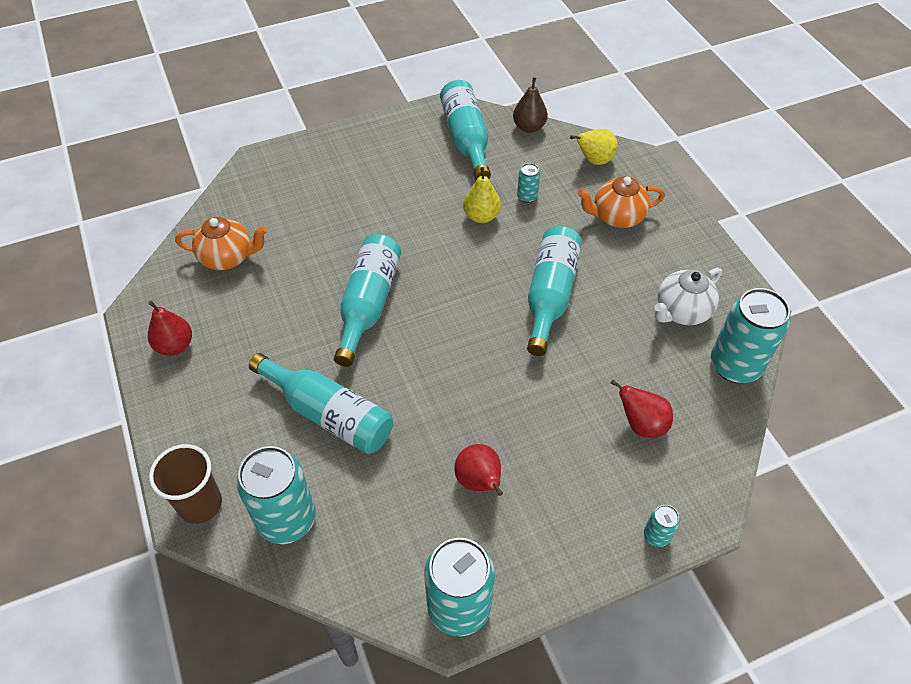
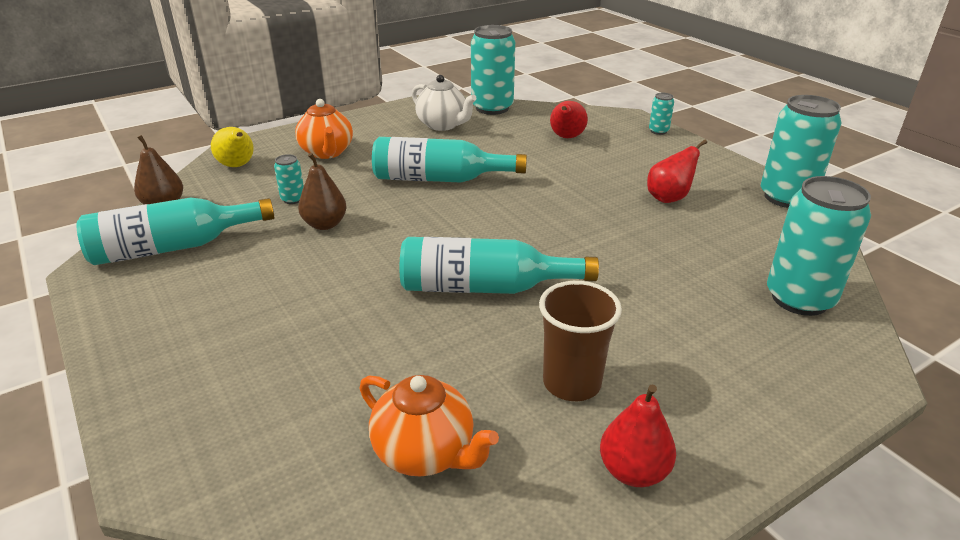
camera: 100 degrees left, 20 degrees down
brown cup [149,444,222,524] -> brown cup moved to [539,281,622,401]
orange teapot [175,217,267,270] -> orange teapot turned 135 degrees clockwise [359,375,499,476]
turquoise bottle [249,353,393,454] -> none
yellow pear [463,167,501,223] -> brown pear [298,153,347,230]

